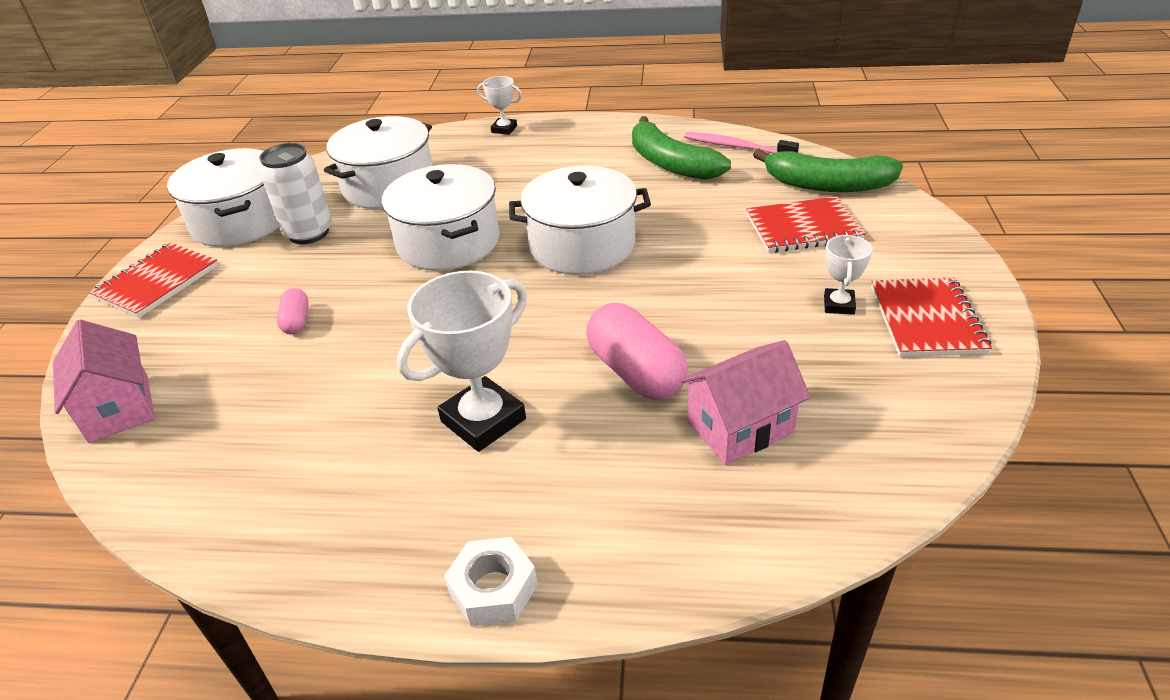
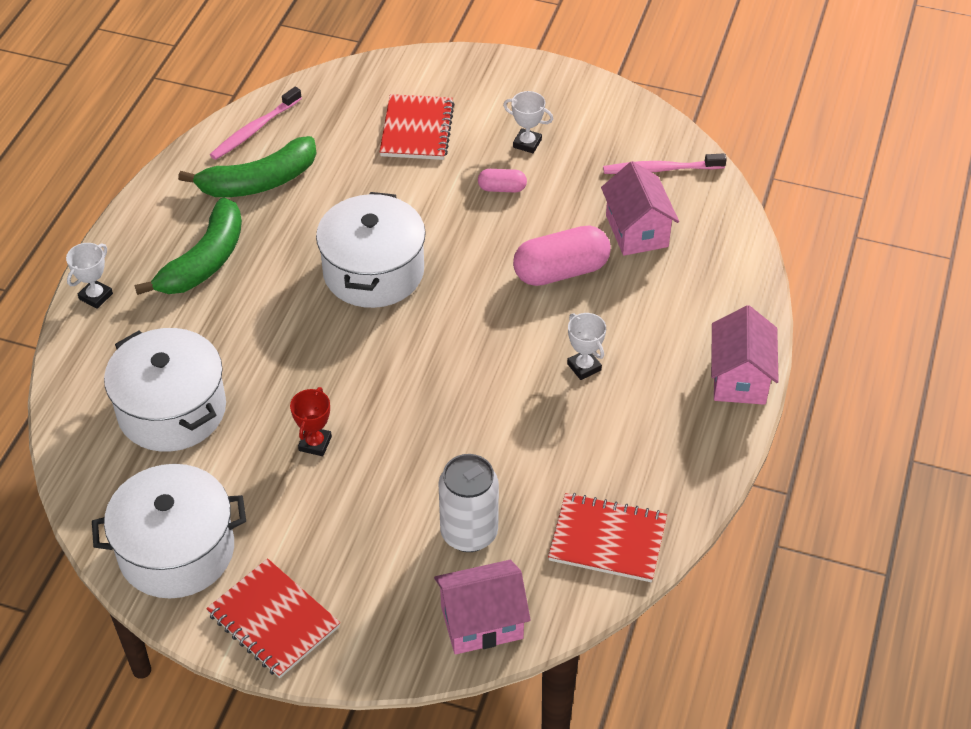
camera: 80 degrees left, 10 degrees up
white can [260,143,332,244] -> white can moved to [438,454,499,552]
pink capsule [277,288,309,334] -> pink capsule moved to [478,169,527,192]
white pot [382,164,500,271] -> none
white trophy [397,271,527,452] -> white trophy [567,313,606,380], size x0.52
white nut [444,537,538,626] -> pink house [711,305,779,405]
green banana [753,149,903,192] -> green banana moved to [135,197,242,295]
red notebook [871,277,992,357] -> red notebook moved to [548,493,667,582]
none -> red trophy [290,387,332,456]
none -> pink toothbrush [603,153,727,174]

